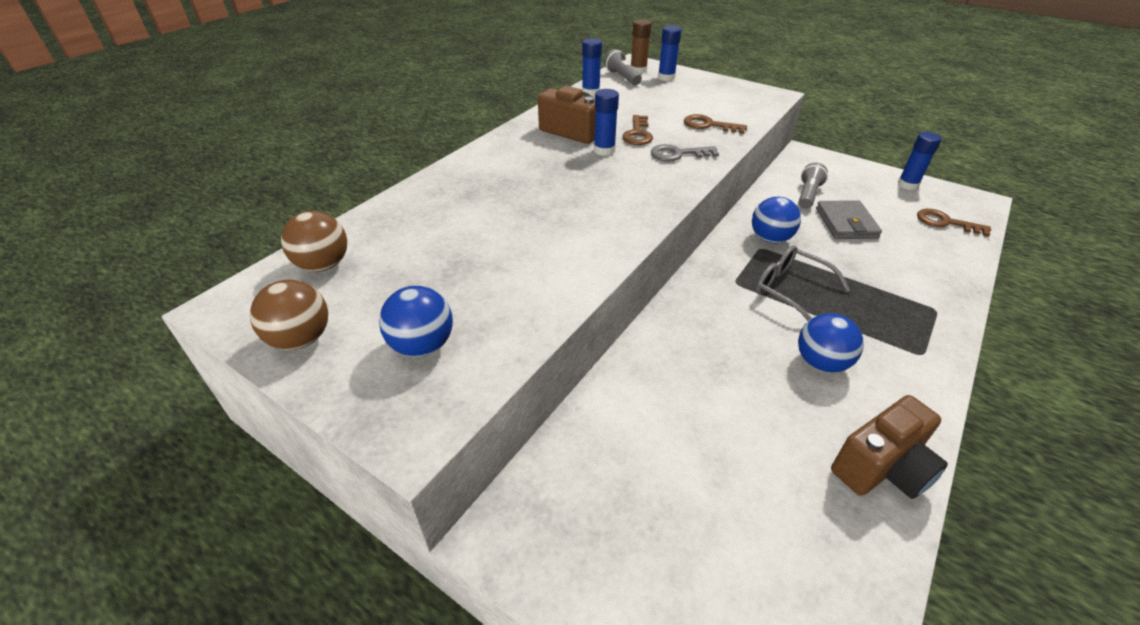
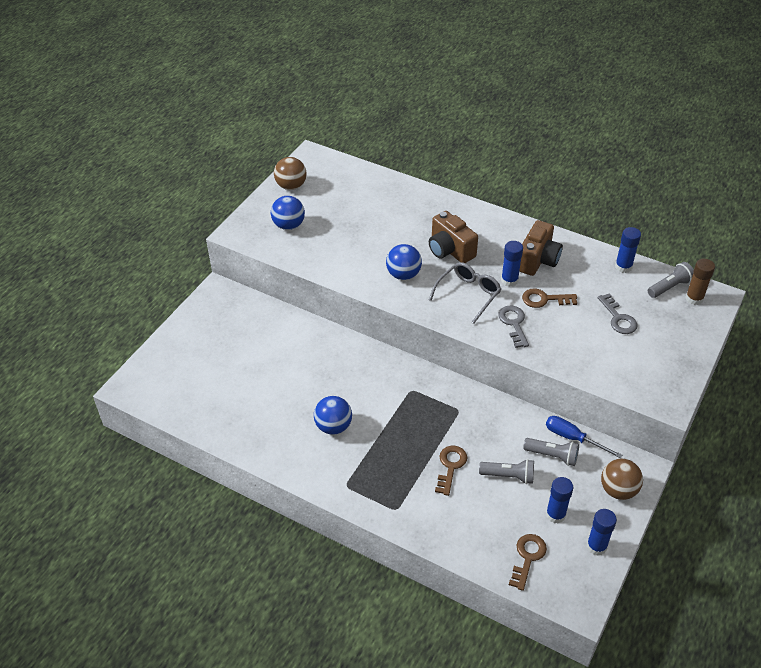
camera: 85 degrees right, 5 degrees up
brown ball [281,211,347,272] -> brown ball moved to [601,459,643,500]
blue glue stick [658,26,681,81] -> blue glue stick moved to [546,477,573,523]
brown key [684,114,747,134] -> brown key moved to [435,446,468,496]
blue ball [752,197,801,244] -> blue ball moved to [386,244,422,280]
grey glasses [756,245,850,321] -> grey glasses moved to [429,262,501,324]
grey wallet [816,200,882,239] -> grey flashlight [479,459,534,484]
brown camera [831,395,948,499] -> brown camera moved to [429,211,478,263]
none -> blue screwdriver [546,416,622,458]
none -> grey key [598,293,638,334]

